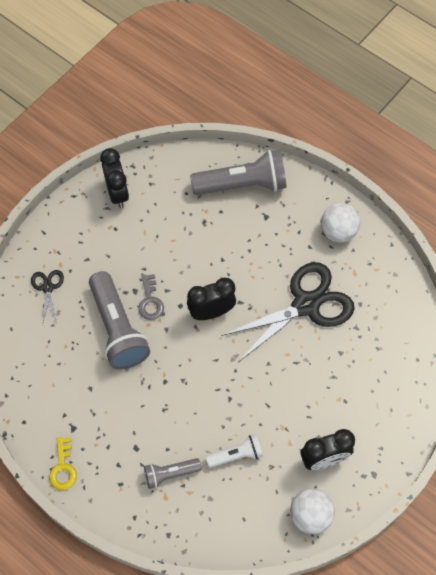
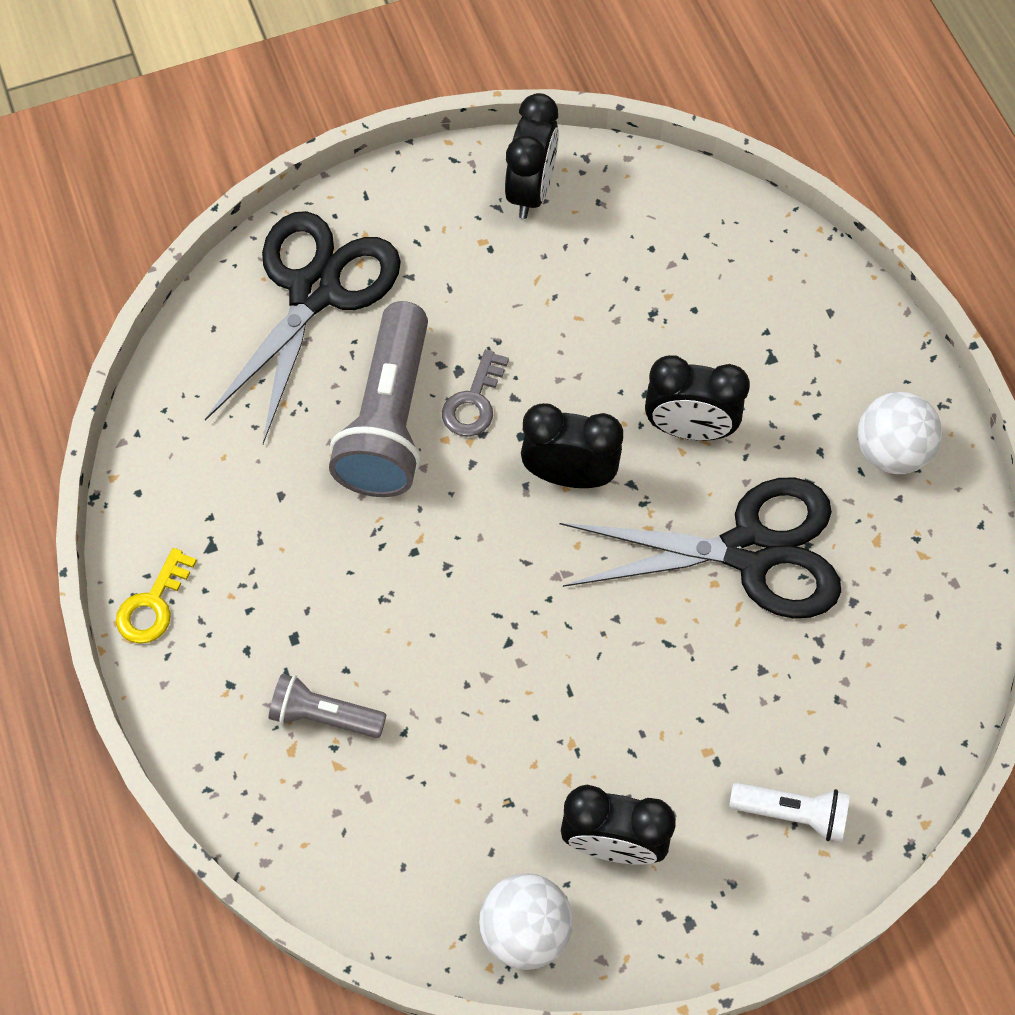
camera: 30 degrees right, 0 degrees up
black scissors [31,270,64,325] -> black scissors [205,211,401,444], size x2.21
grey flashlight [190,150,287,195] -> none
white flashlight [206,434,263,468] -> white flashlight moved to [729,782,850,842]
none -> black clock [645,355,750,441]

